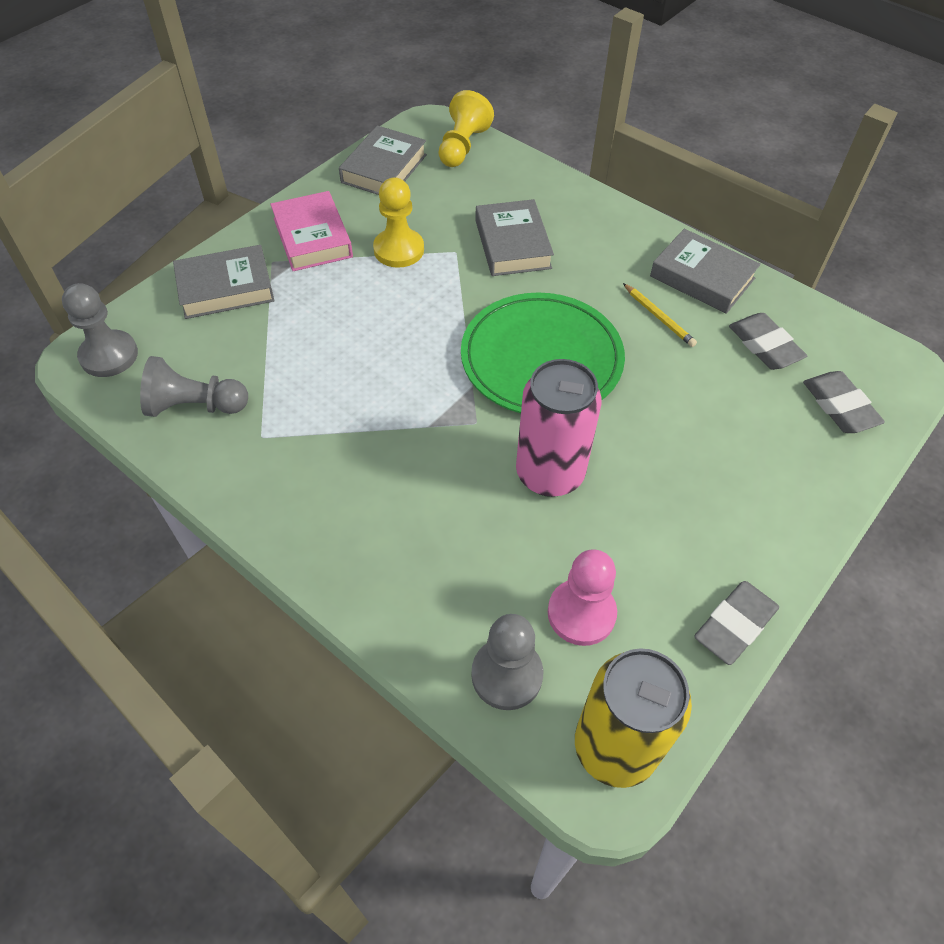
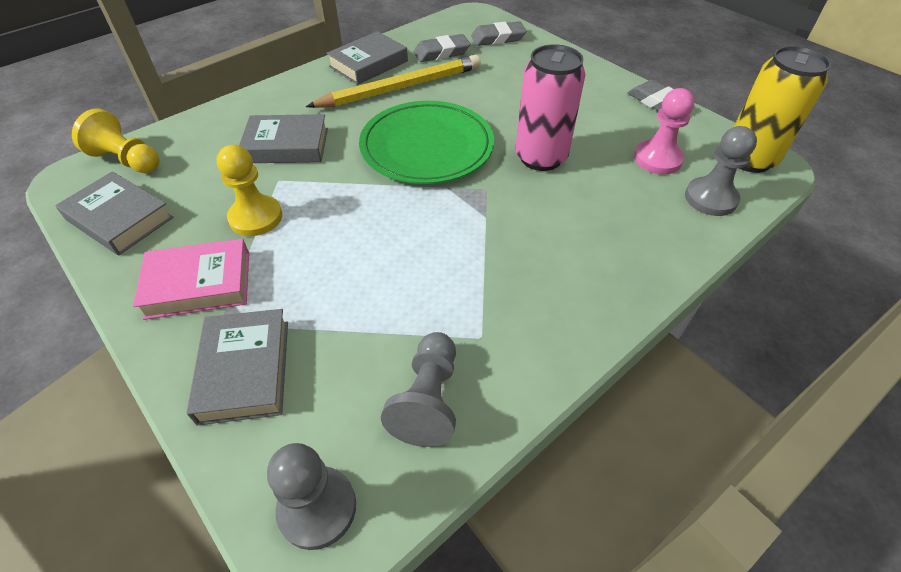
camera: 80 degrees left, 5 degrees down
yellow pencil [623,283,697,347] -> yellow pencil [306,55,481,108], size x2.35

